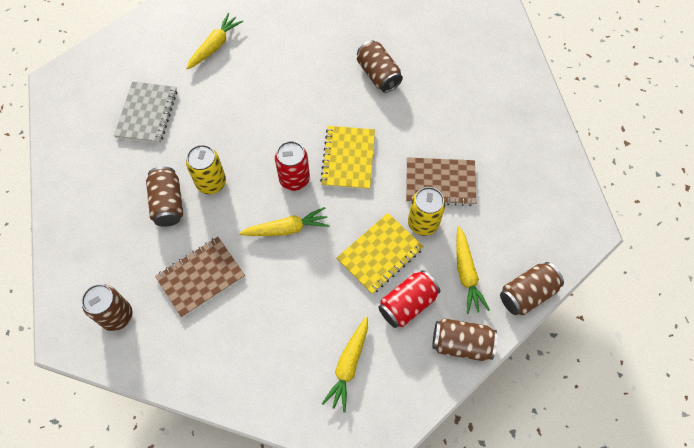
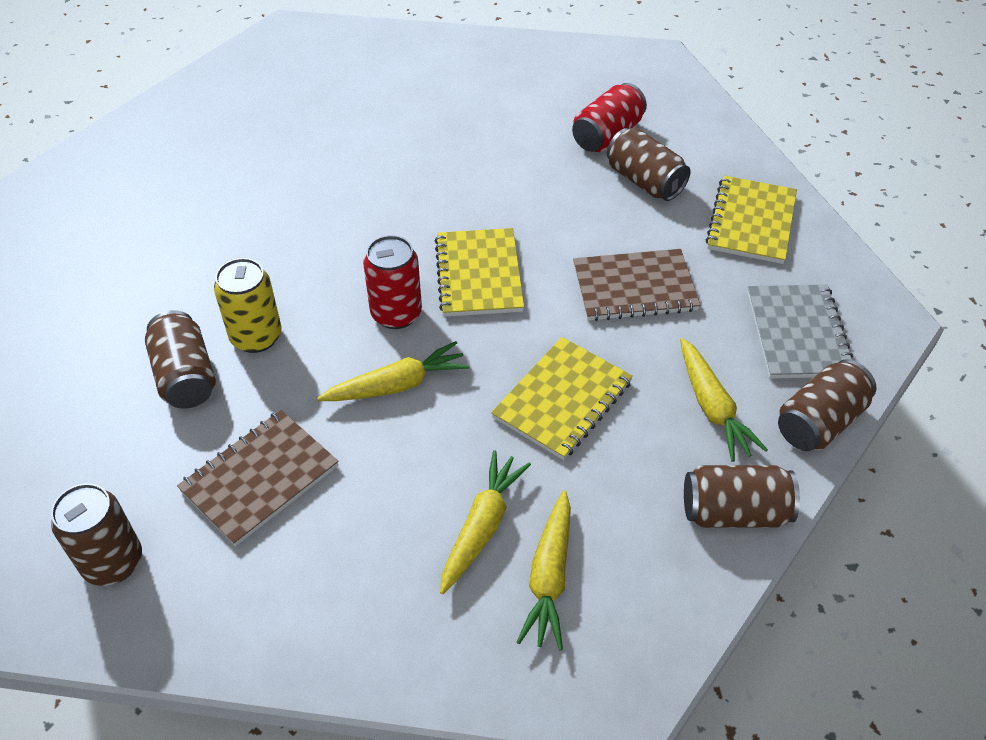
camera: 10 degrees left, 15 degrees down
grey notebook [114,82,177,144] -> grey notebook moved to [747,284,853,379]
yellow carrot [186,13,243,70] -> yellow carrot moved to [440,450,531,594]
brown can [357,40,403,93] -> brown can moved to [607,127,690,201]
red can [378,270,440,328] -> red can moved to [572,83,647,152]
yellow can [408,187,446,236] -> none
none -> yellow notebook [706,176,797,264]

